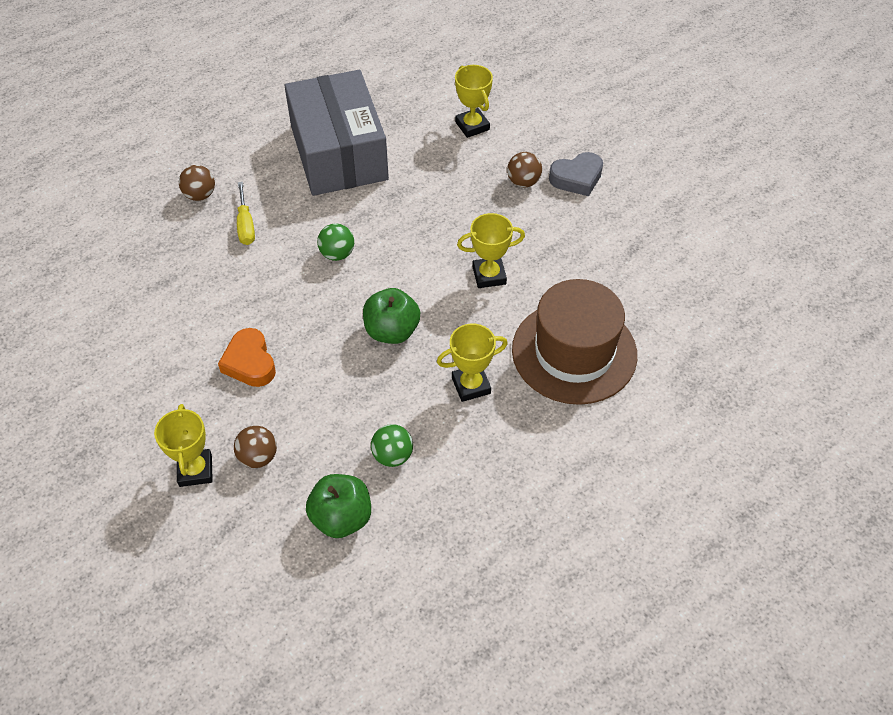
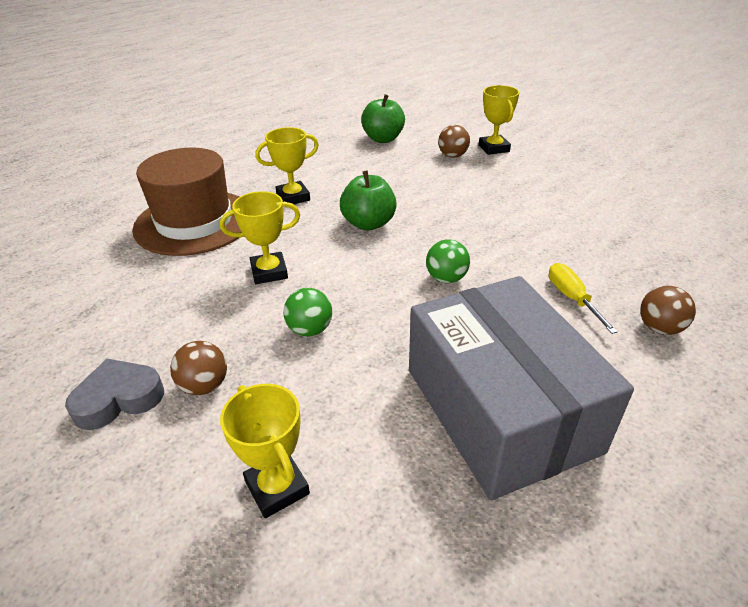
camera: 175 degrees right, 15 degrees down
orange heart [218,328,276,387] -> none
green ball [371,424,413,467] -> green ball moved to [283,288,332,336]

